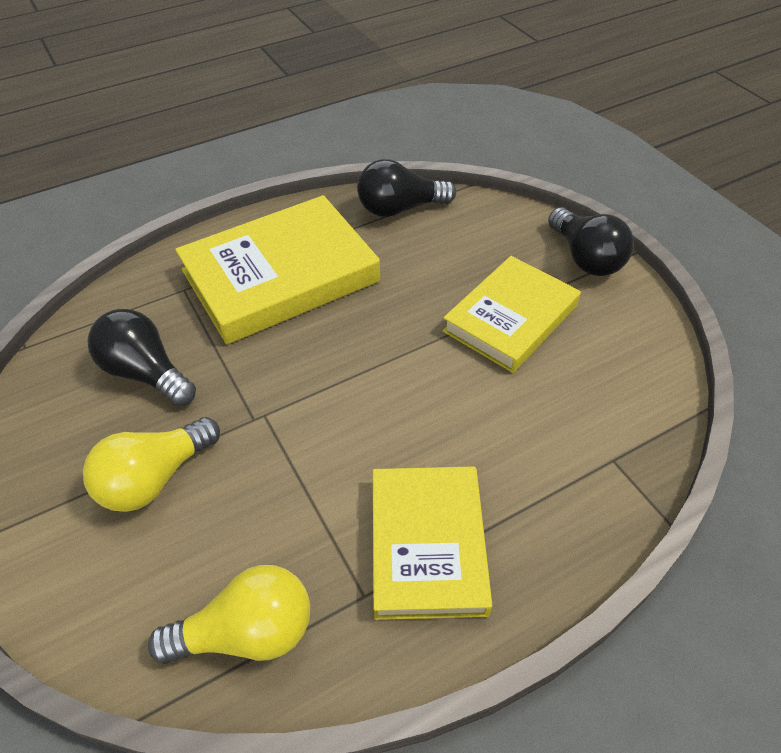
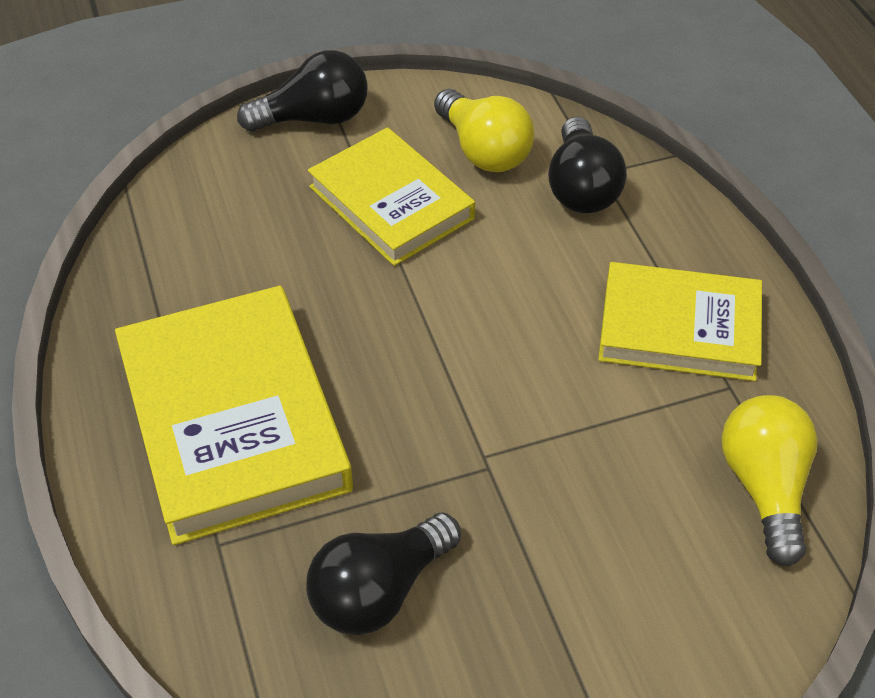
camera: 80 degrees left, 0 degrees up
yellow light bulb [83,417,220,512] -> yellow light bulb moved to [434,89,534,172]
black light bulb [357,159,456,217] -> black light bulb moved to [548,117,627,213]

